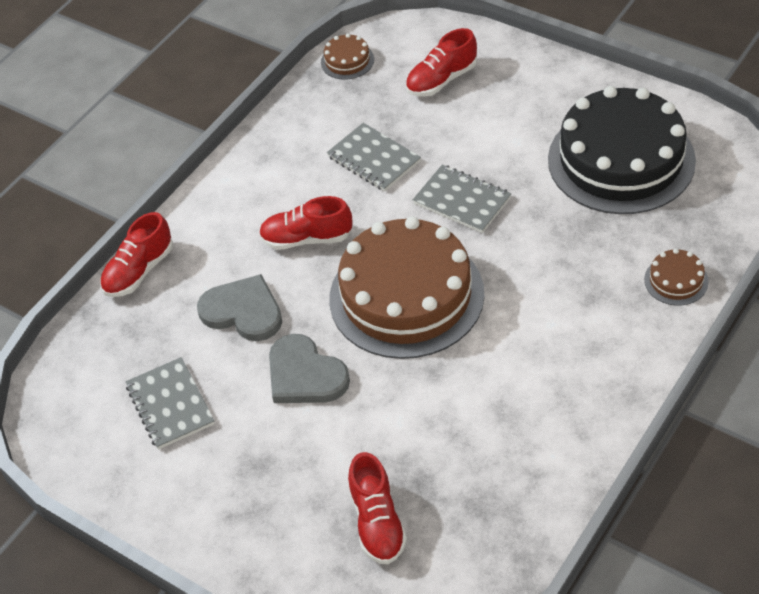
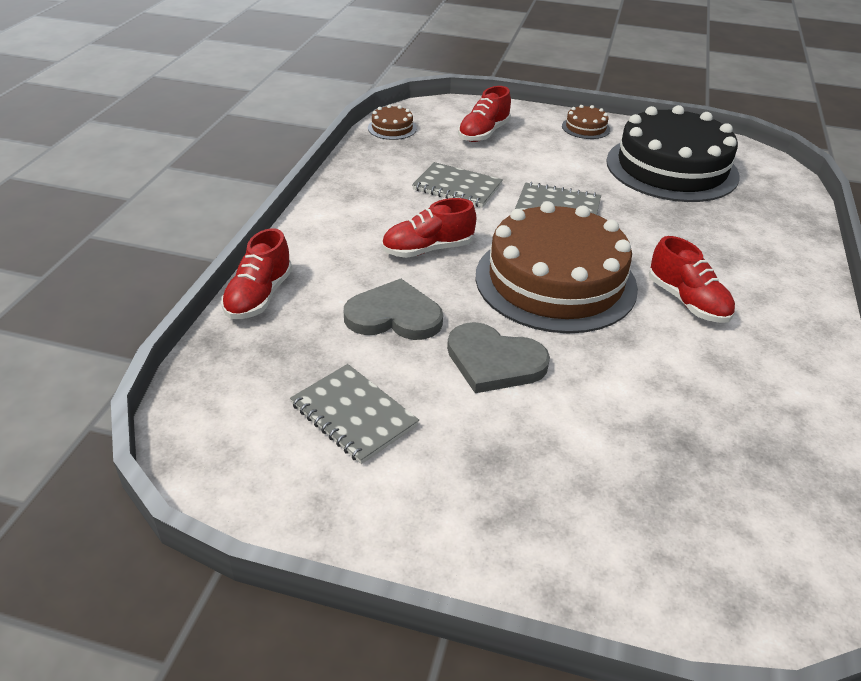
camera: 25 degrees left, 10 degrees down
red shoe [348,452,407,564] -> red shoe moved to [649,236,735,323]
brown cake [644,249,709,305] -> brown cake moved to [562,105,610,139]

